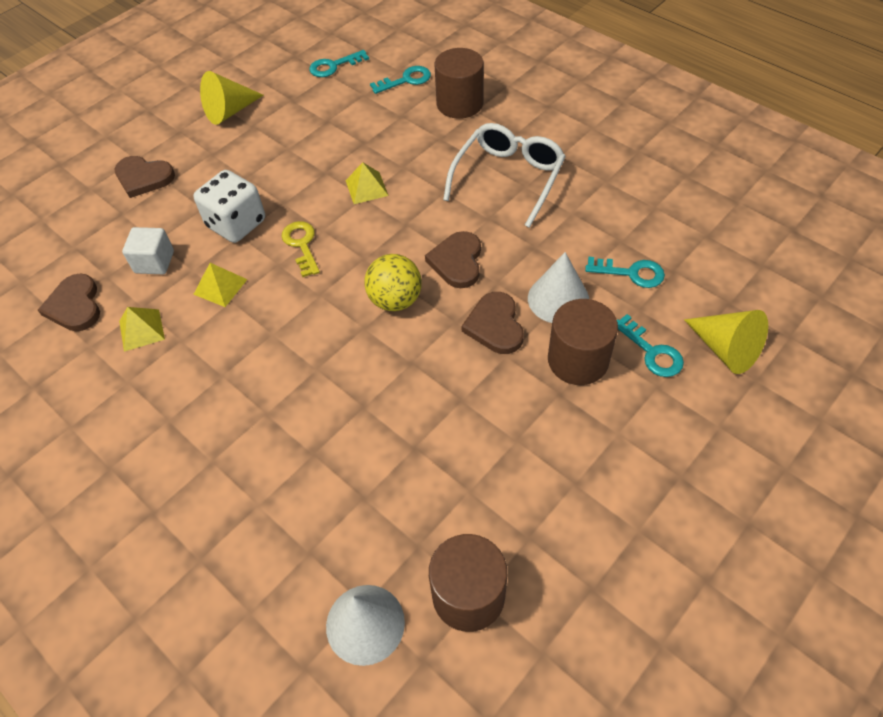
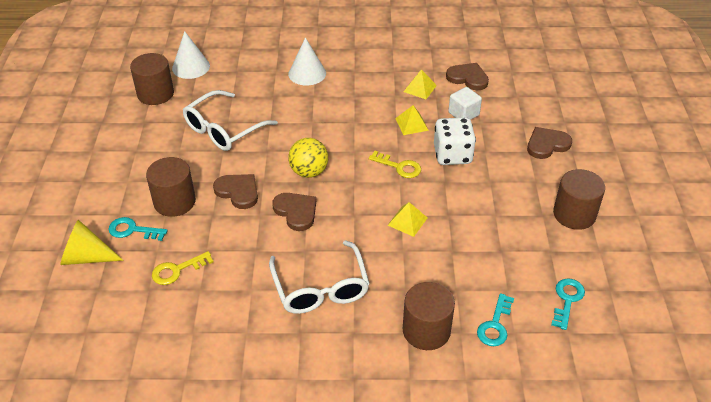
camera: 135 degrees right, 10 degrees down
yellow cone [200,71,264,125] -> brown cylinder [553,169,605,230]
white cone [528,252,589,323] -> white cone moved to [288,37,326,86]
turquoise key [585,257,665,288] -> yellow key [152,251,213,285]
none -> white glasses [183,90,278,151]

